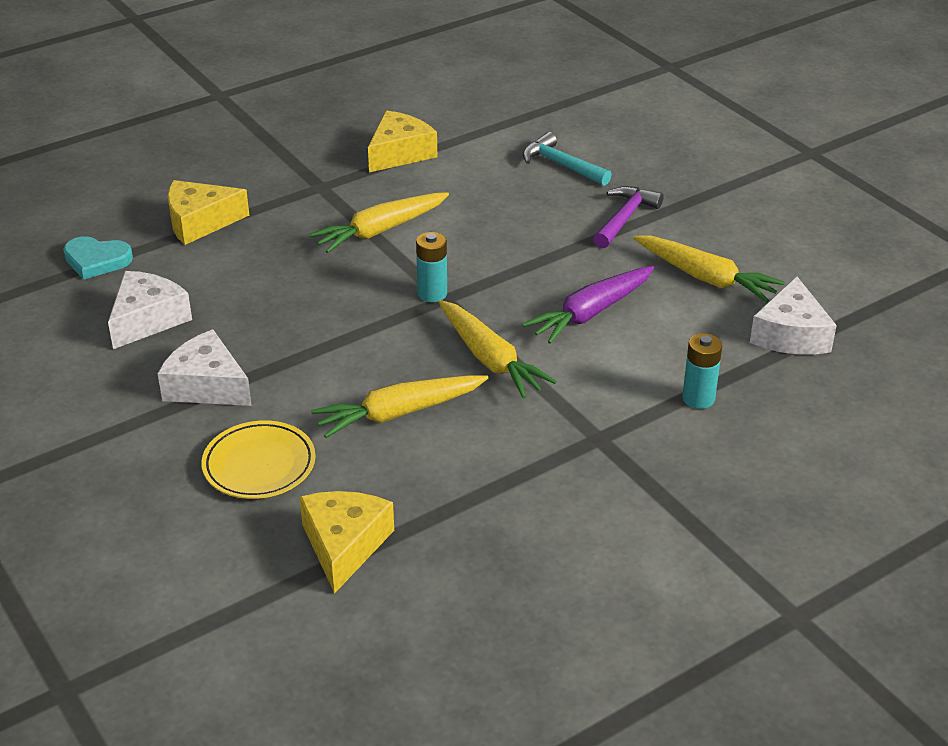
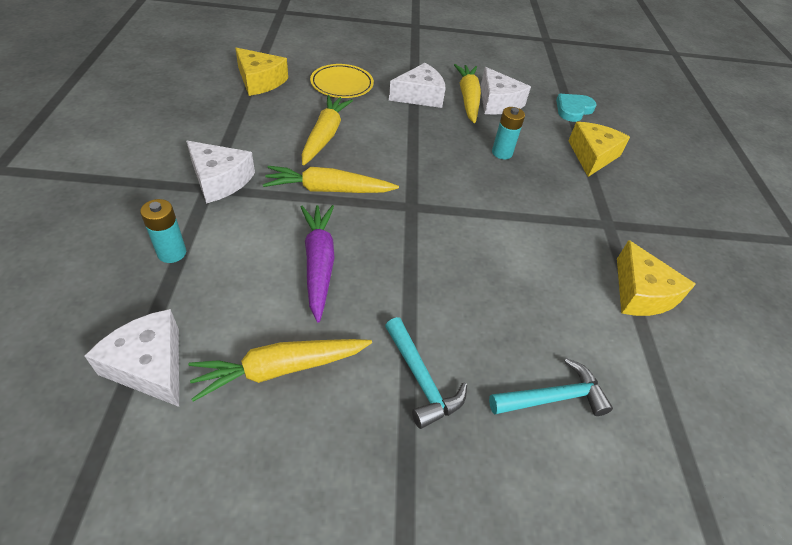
camera: 120 degrees right, 10 degrees up
yellow carrot [308,192,449,253] -> yellow carrot moved to [454,64,481,123]
turquoise battery [416,232,447,302] -> turquoise battery moved to [492,107,525,159]
purple hammer [593,186,663,248] -> turquoise hammer [385,317,467,429]
none -> white cheese [186,141,255,204]

